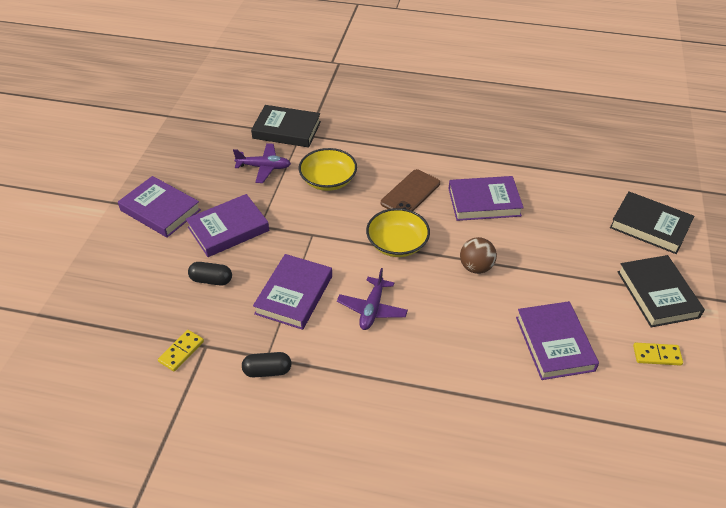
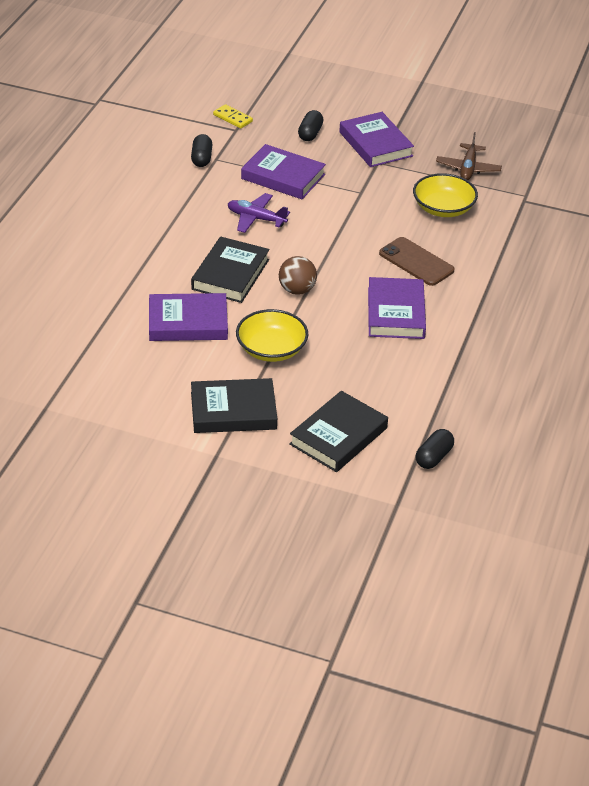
camera: 95 degrees right, 5 degrees down
purple book [118,176,201,237] -> none
purple plane [233,143,291,183] -> brown plane [436,132,502,180]
black book [251,105,321,148] -> black book moved to [191,237,270,303]
yellow bowl [366,208,430,257] -> yellow bowl moved to [236,309,308,362]
yellow domino [633,343,683,366] -> none
none -> black capsule [415,429,454,469]

